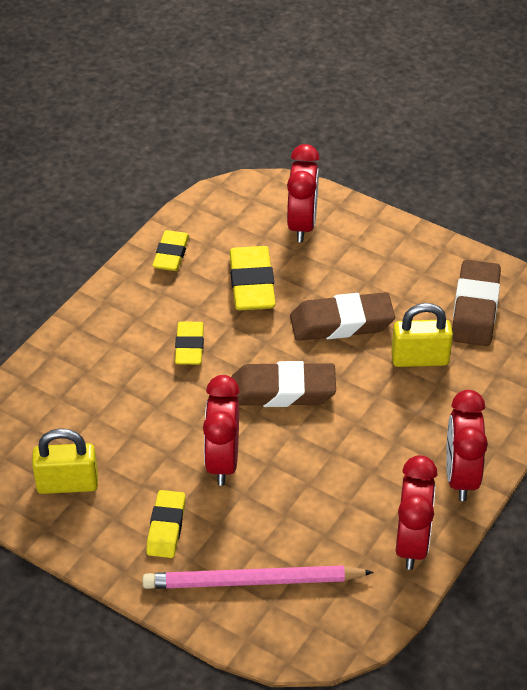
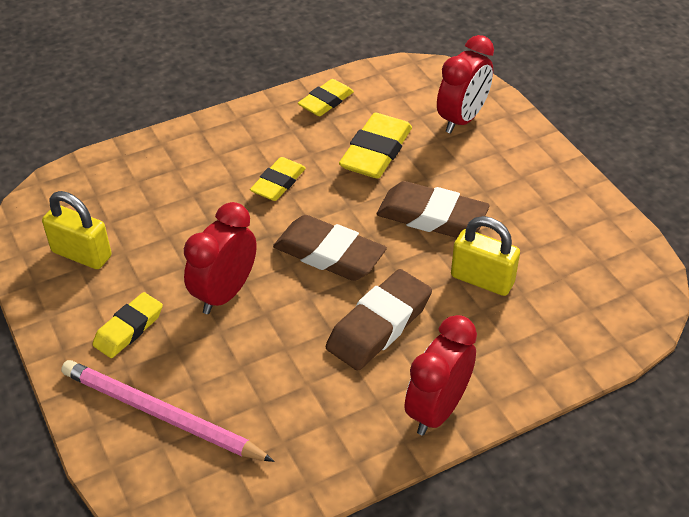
camera: 30 degrees right, 0 degrees up
red clock [396,455,438,570] -> none
brown eraser [452,260,501,346] -> brown eraser moved to [326,269,432,370]

